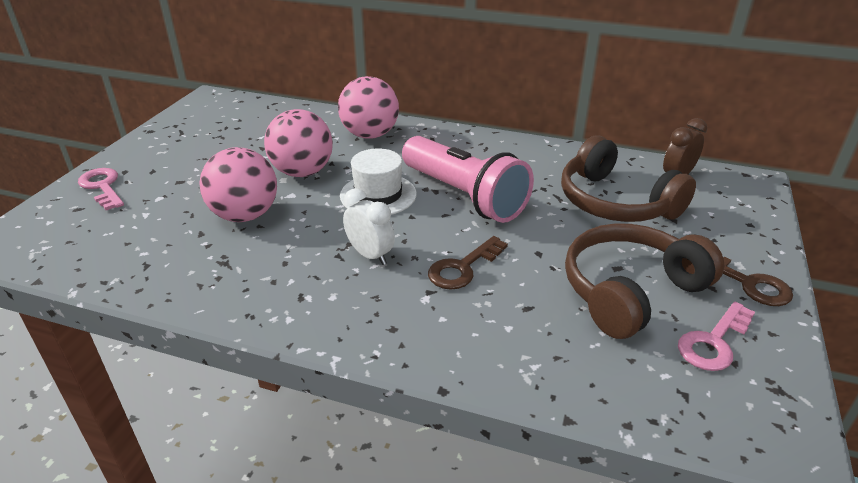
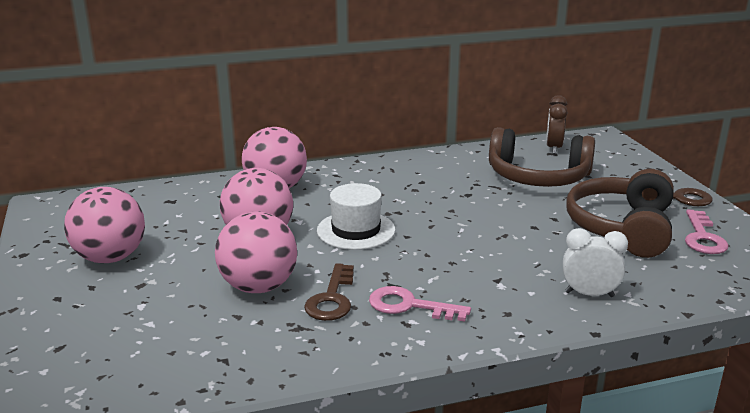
camera: 35 degrees left, 10 degrees down
pink key [78,168,124,210] -> pink key moved to [369,286,471,321]
white clock [343,188,395,265] -> white clock moved to [563,228,628,297]
pink flashlight [402,136,534,223] -> none
brown key [428,236,508,290] -> brown key moved to [304,263,354,321]
none -> pink ball [64,187,145,263]

